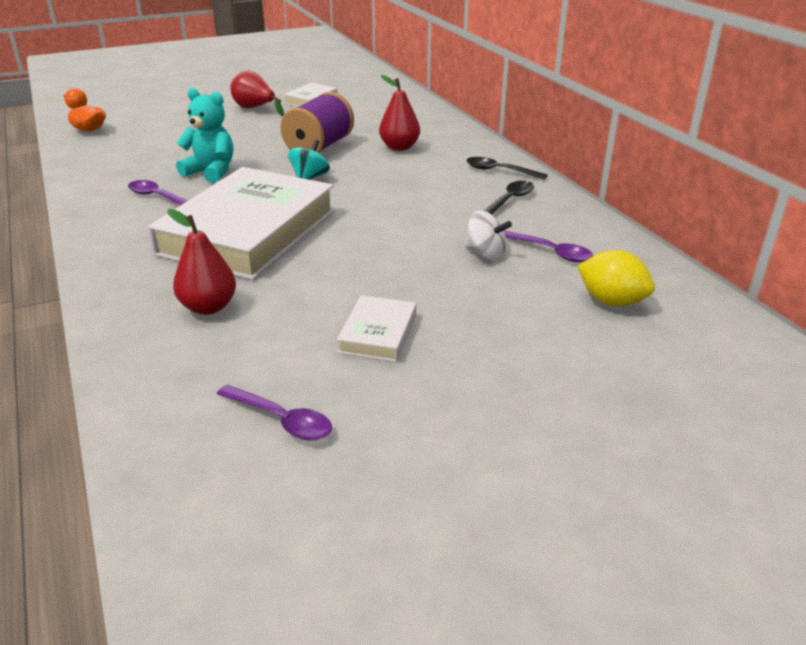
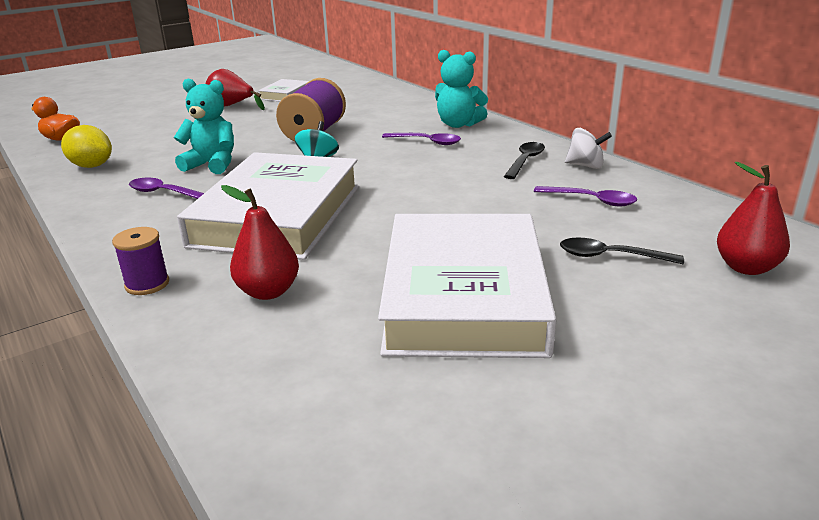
camera: 10 degrees left, 5 degrees down
purple spoon [217,385,332,441] -> purple spoon moved to [382,133,461,145]
white book [337,295,416,362] -> white book [378,214,556,358], size x2.35
red pear [379,75,420,151] -> red pear moved to [717,162,790,275]
white spinning top [464,210,512,260] -> white spinning top moved to [565,128,612,169]
black spoon [466,157,548,180] -> black spoon moved to [560,238,684,264]
yellow lemon [578,250,655,306] -> yellow lemon moved to [61,125,112,168]
none -> purple spool [112,227,169,295]
none -> turquoise teddy bear [435,50,488,128]

